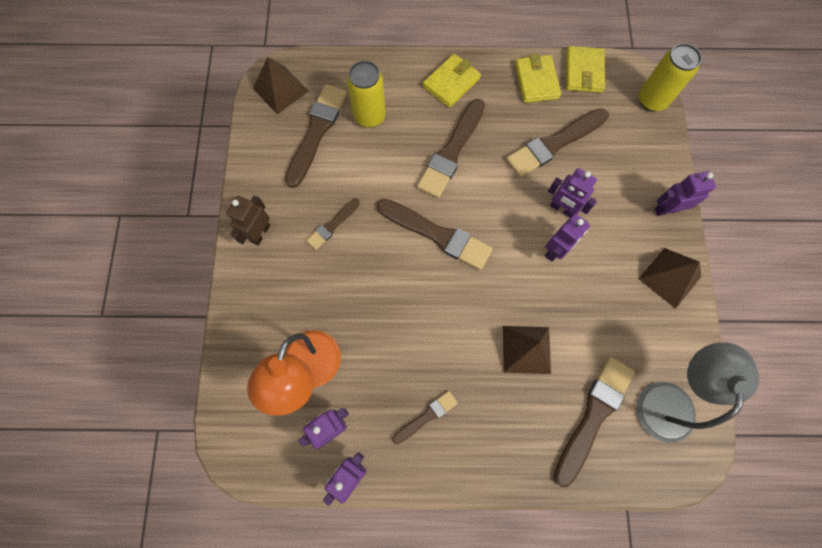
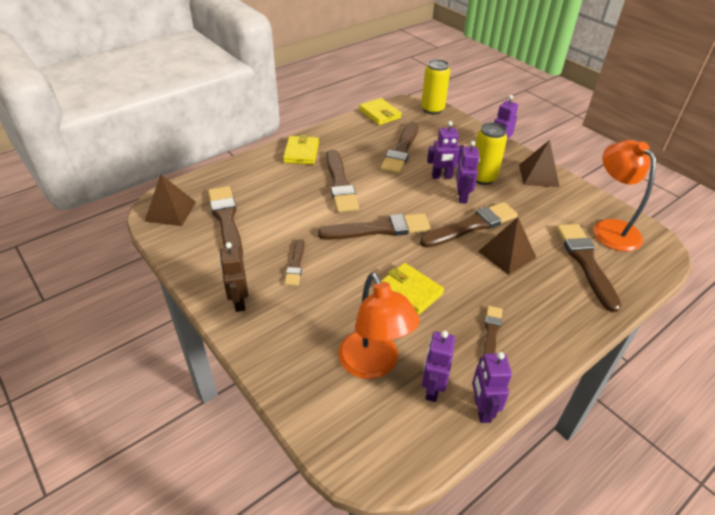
camera: 40 degrees left, 30 degrees down
yellow can [347,61,386,128] -> yellow can moved to [475,123,507,185]
yellow wallet [515,54,561,103] -> yellow wallet moved to [381,263,444,315]
grey lamp [636,342,759,443] -> orange lamp [593,140,656,252]
none -> brown brush [420,202,518,248]

